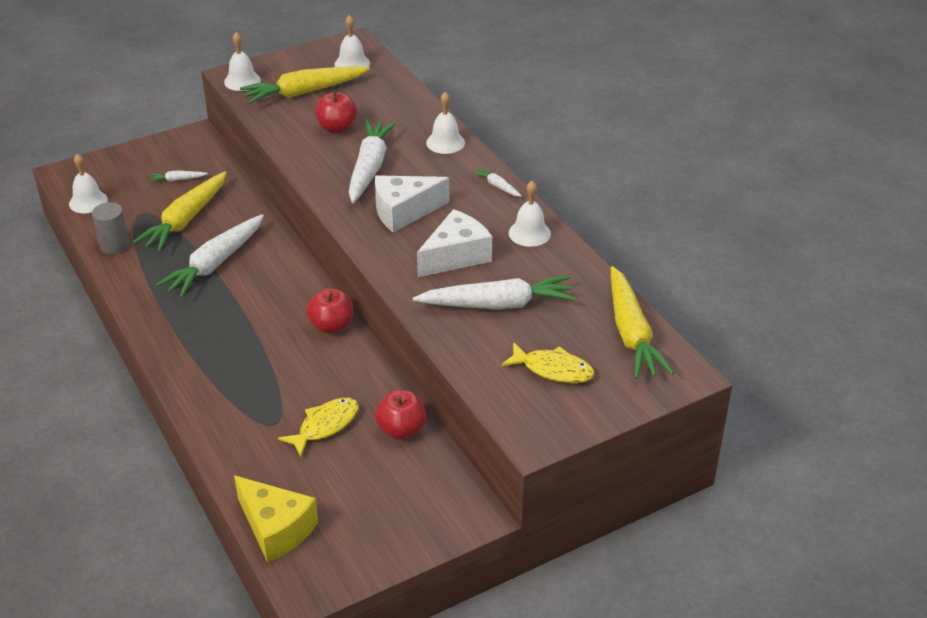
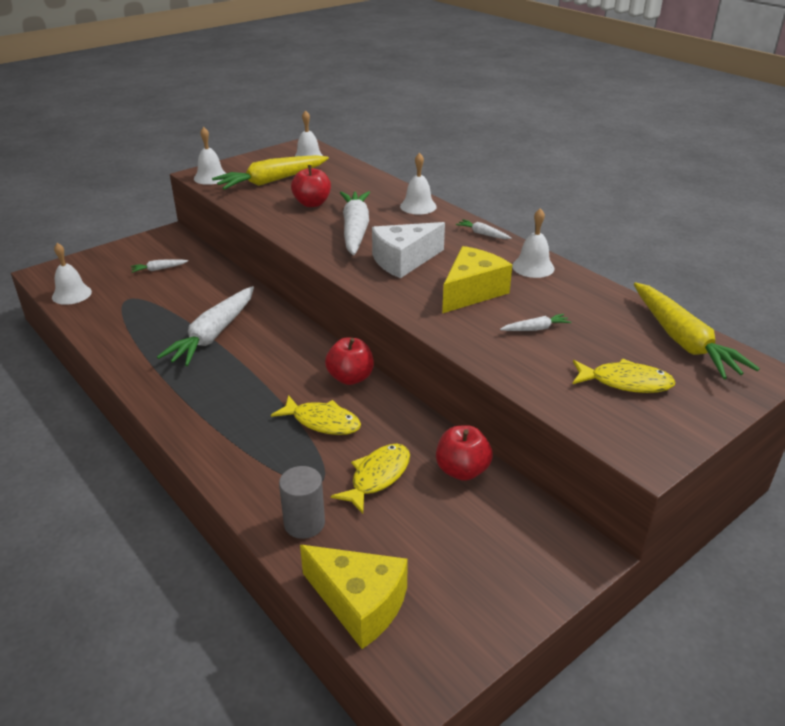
camera: 10 degrees left, 5 degrees down
grey cylinder [92,202,129,254] -> grey cylinder moved to [279,466,325,539]
yellow carrot [133,171,227,252] -> none
white carrot [413,275,576,309] -> white carrot [500,314,571,331], size x0.43
white cheese [417,209,492,277] -> yellow cheese [442,246,512,313]
none -> yellow fish [271,395,361,435]

